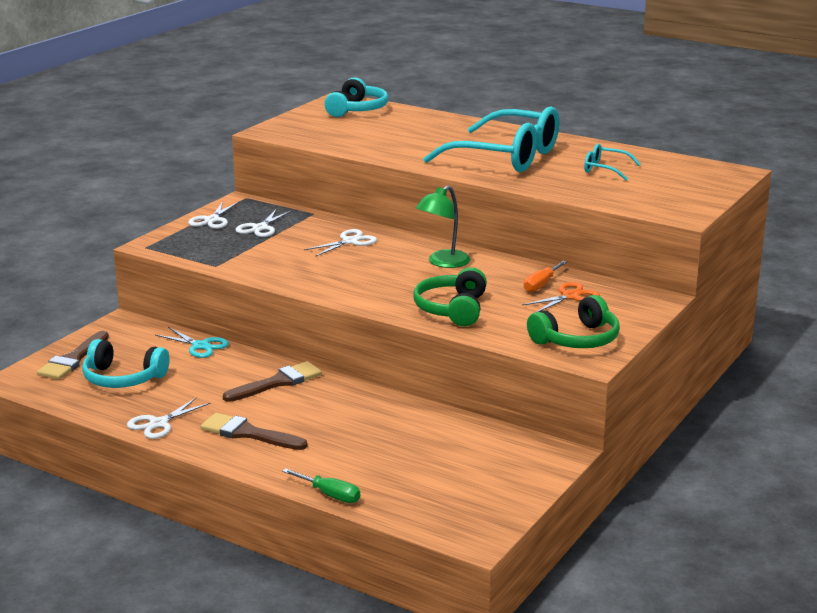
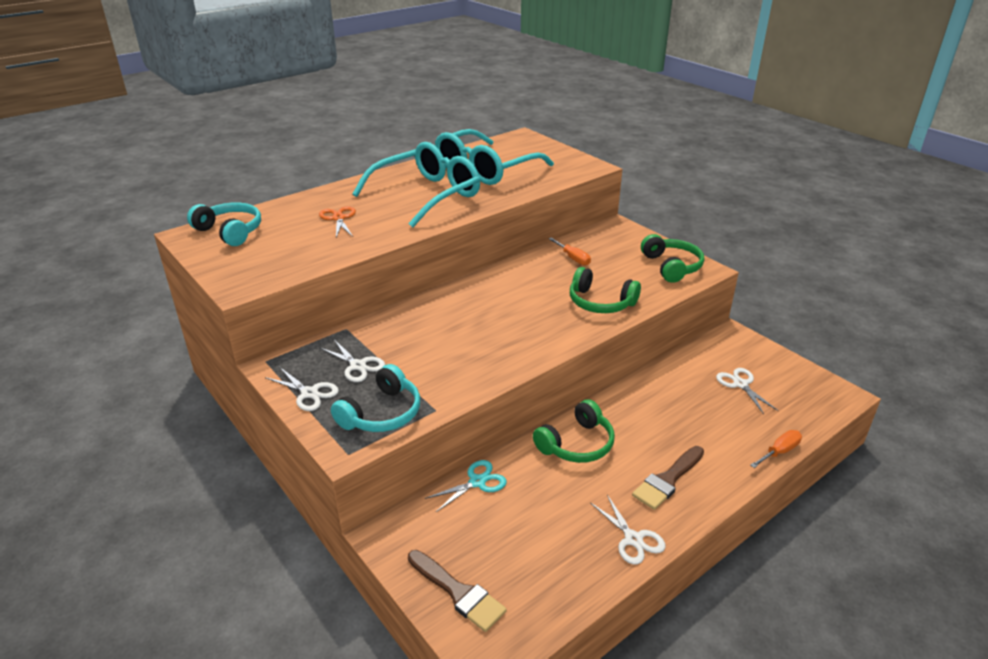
camera: 70 degrees left, 10 degrees up
turquoise headphones [82,339,170,388] -> turquoise headphones moved to [331,364,420,432]
brown brush [223,361,322,402] -> green headphones [533,399,615,463]
green screwdriver [282,468,360,503] -> orange screwdriver [750,430,802,468]
white scissors [304,229,377,257] -> white scissors moved to [716,368,779,414]
green lamp [416,185,470,268] -> none
orange scissors [522,282,600,312] -> orange scissors moved to [319,206,356,238]
turquoise glasses [584,143,641,181] -> turquoise glasses [435,129,554,185], size x2.30

